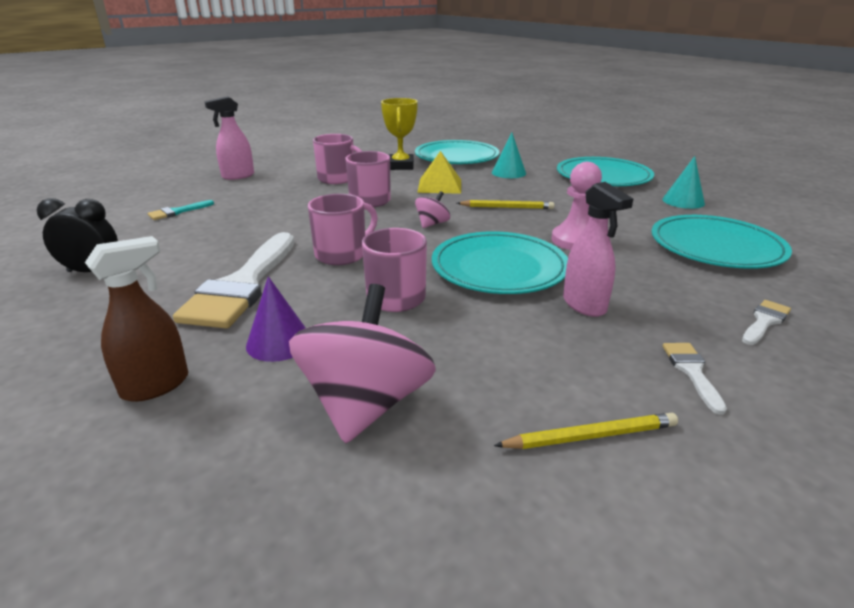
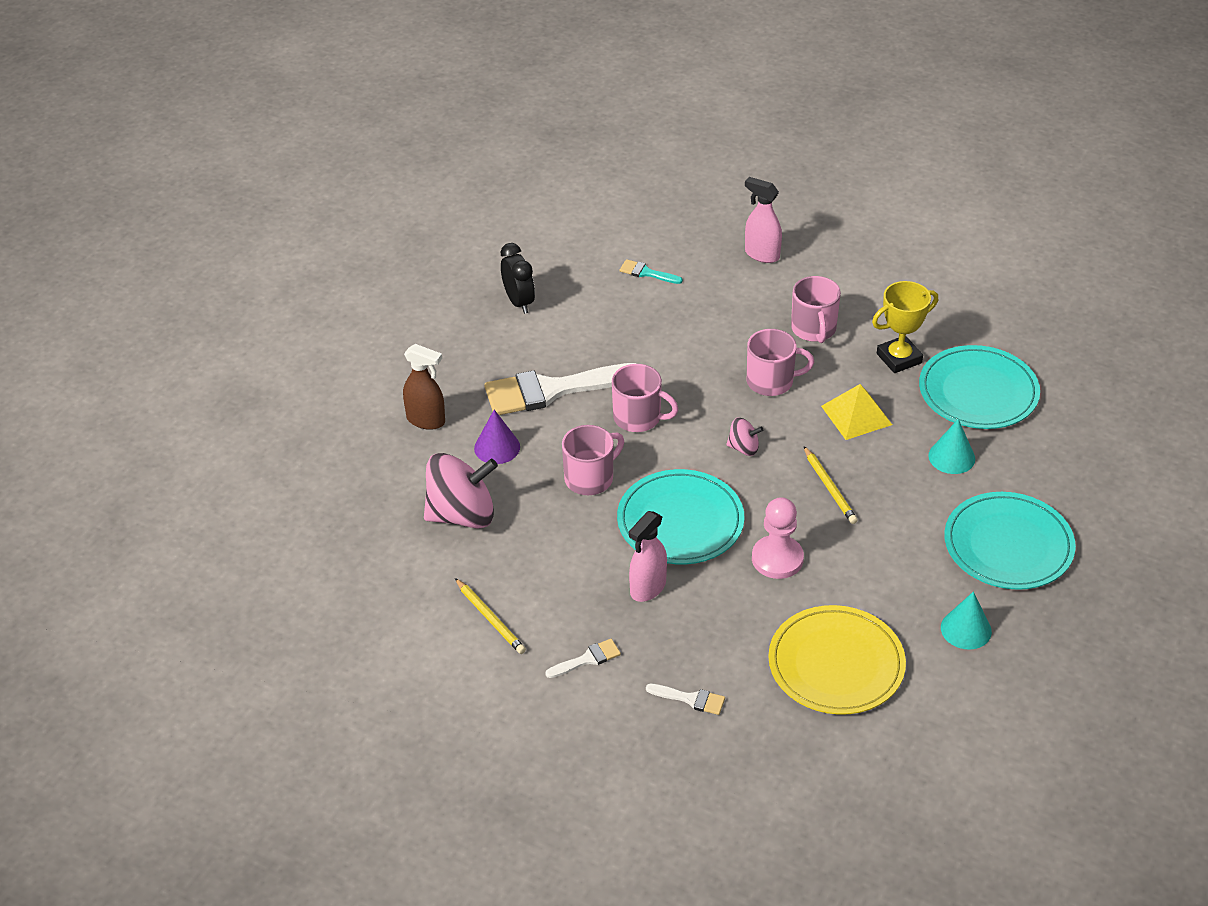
camera: 65 degrees right, 15 degrees up
turquoise plate [652,215,792,269] -> yellow plate [768,605,906,715]

